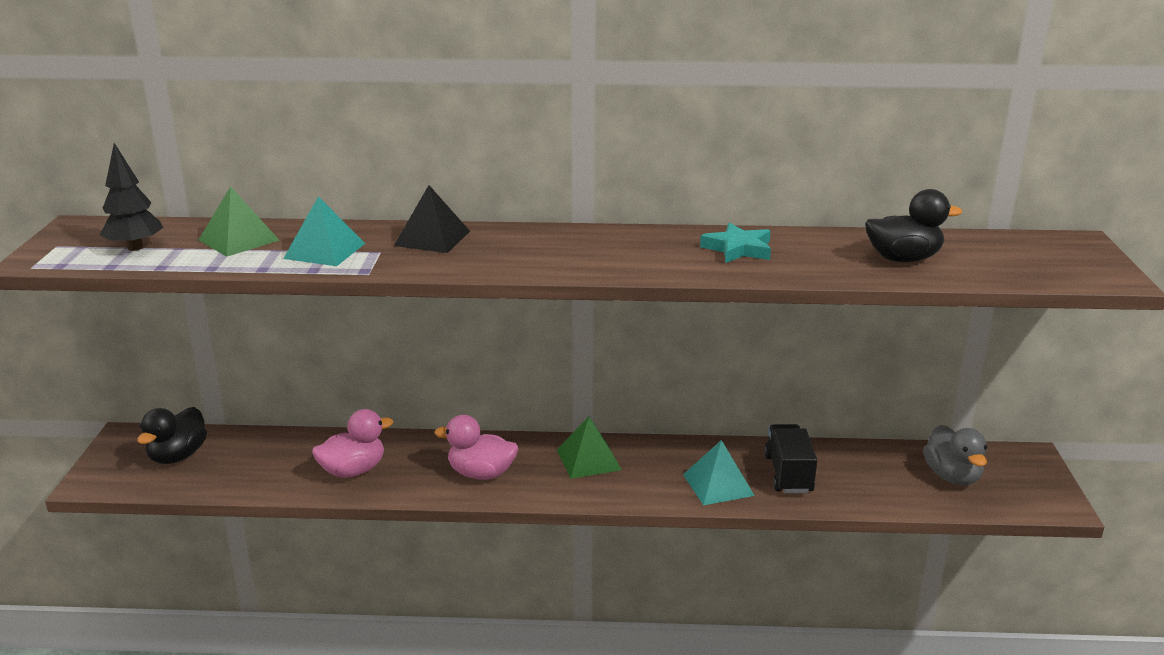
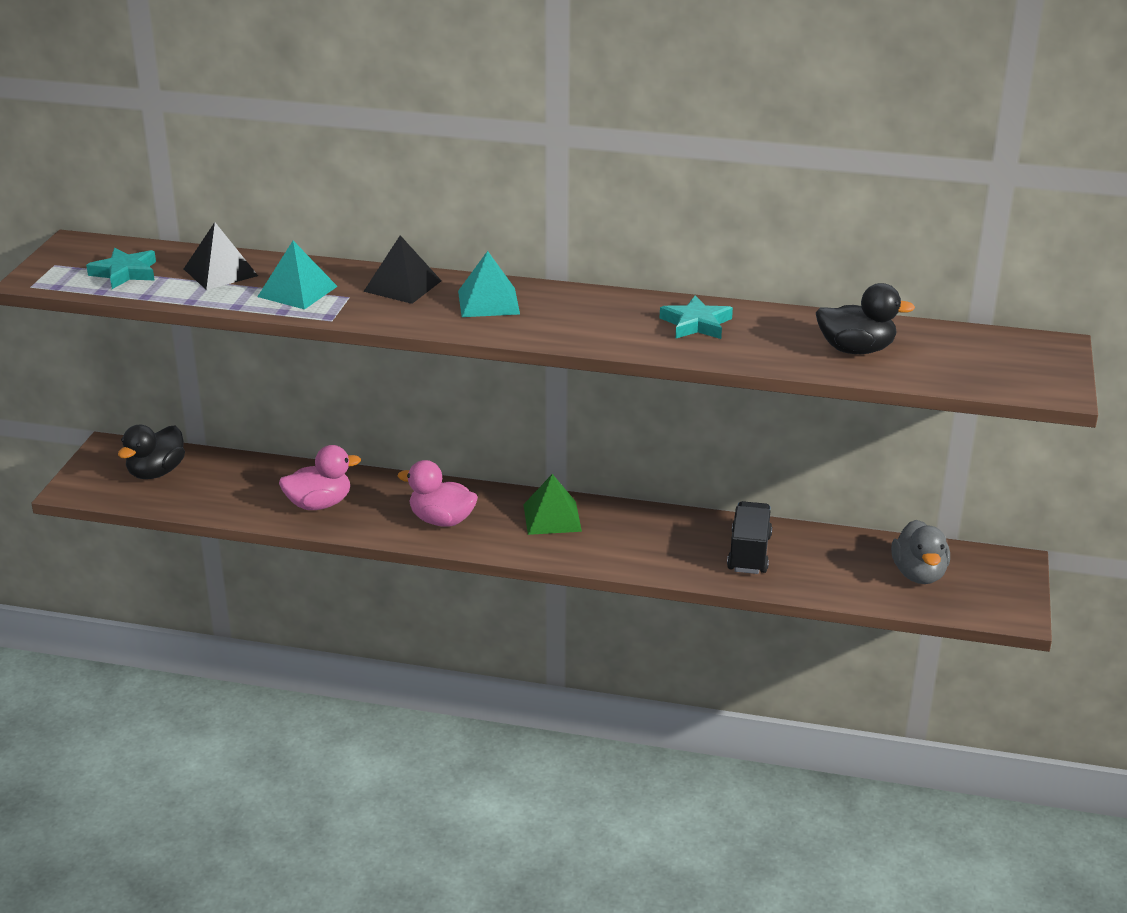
camera: 10 degrees right, 5 degrees up
black tree [100,143,164,251] -> turquoise star [86,248,156,289]
green pyramid [199,186,280,257] -> black pyramid [184,222,258,290]
turquoise pyramid [683,440,755,505] -> turquoise pyramid moved to [458,251,520,317]

